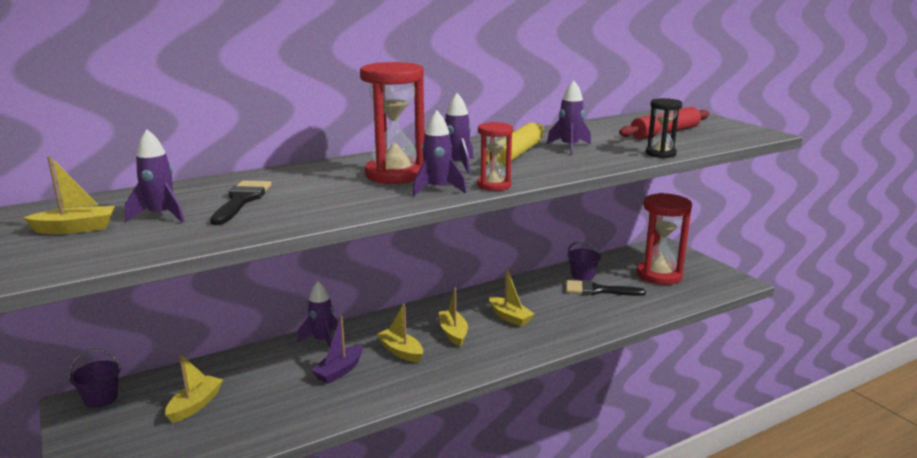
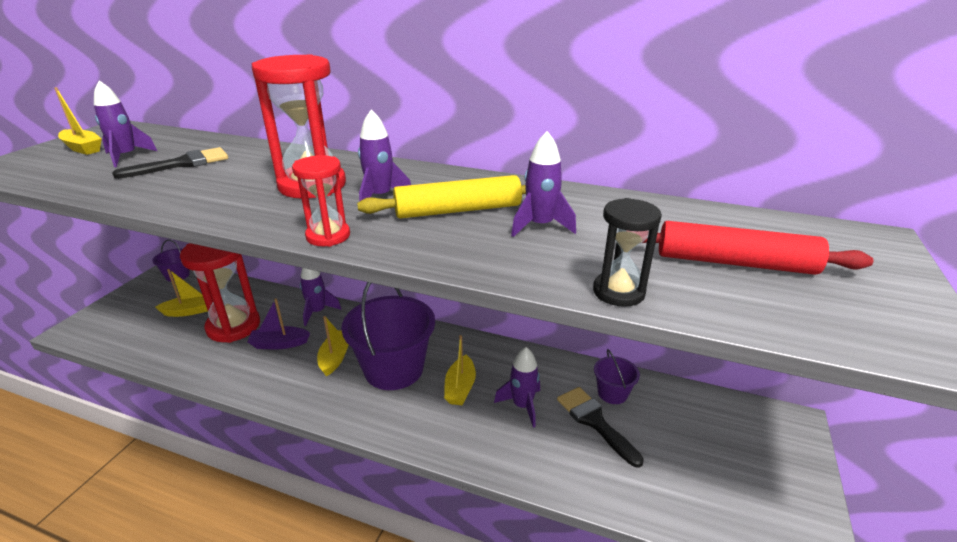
camera: 50 degrees right, 10 degrees up
purple rocket [413,110,466,196] -> purple rocket moved to [494,347,540,428]
yellow boat [439,288,468,347] -> purple bucket [341,282,435,390]
red hourglass [637,193,692,285] -> red hourglass moved to [180,243,260,343]

